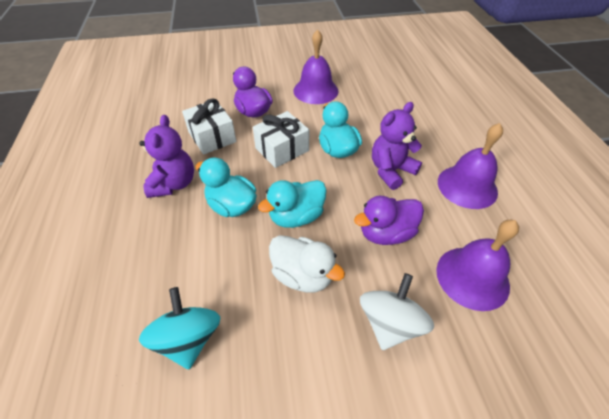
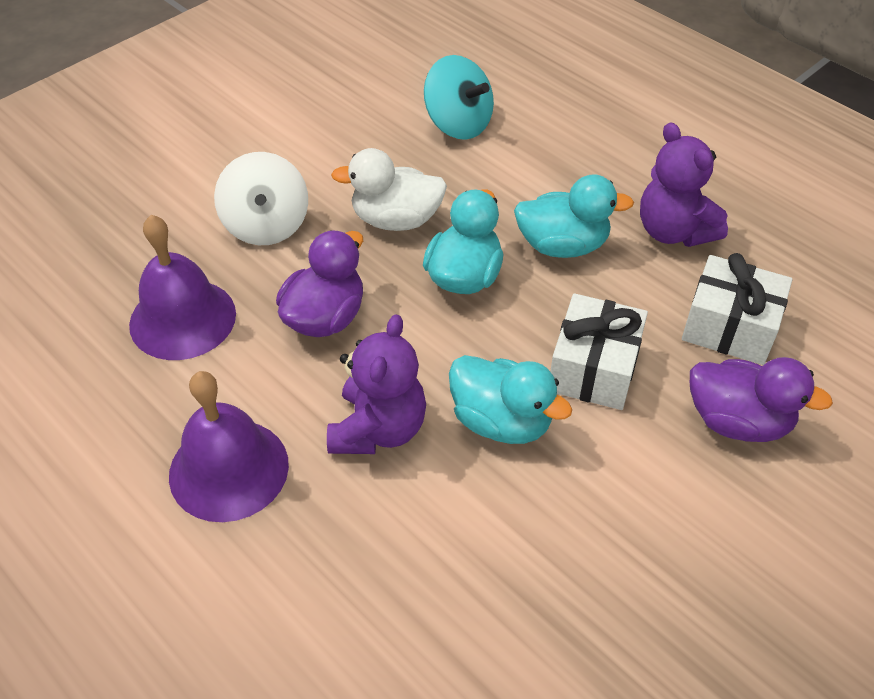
camera: 145 degrees right, 0 degrees up
purple bell [293,30,339,104] -> none

